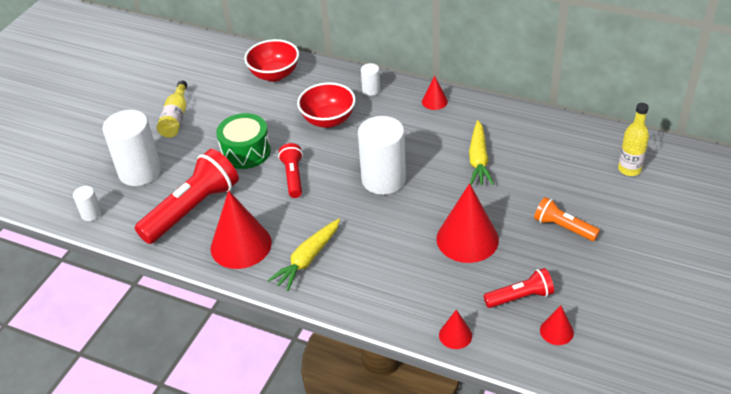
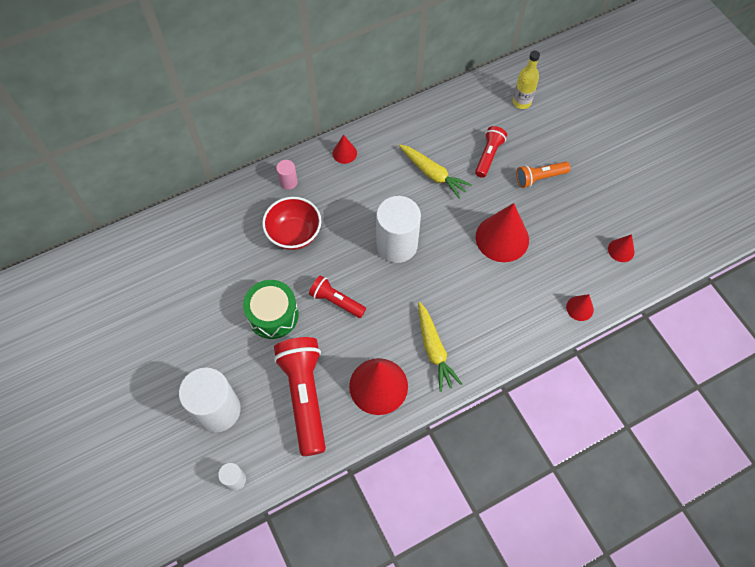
camera: 55 degrees left, 20 degrees up
yellow bottle [157,80,187,138] -> none
red bowl [244,39,299,82] -> none
white cylinder [361,63,380,96] -> pink cylinder [276,160,298,190]
red flashlight [483,268,554,308] -> red flashlight moved to [475,126,507,178]

